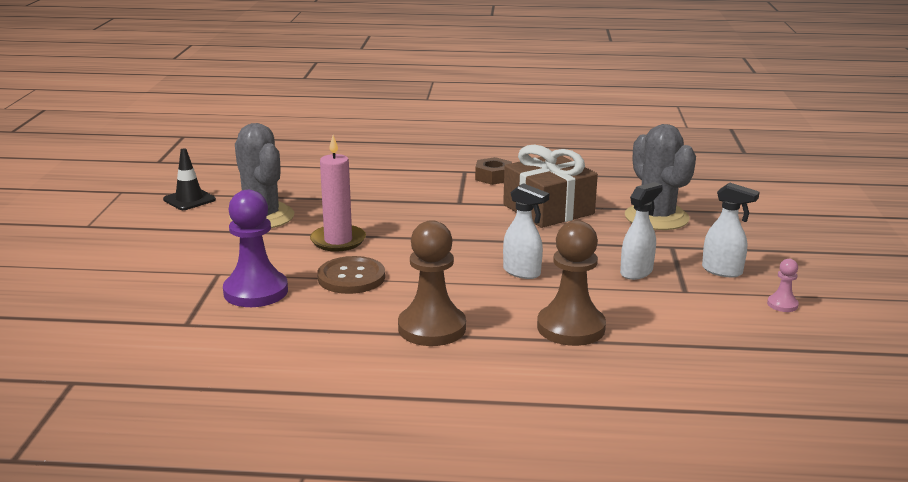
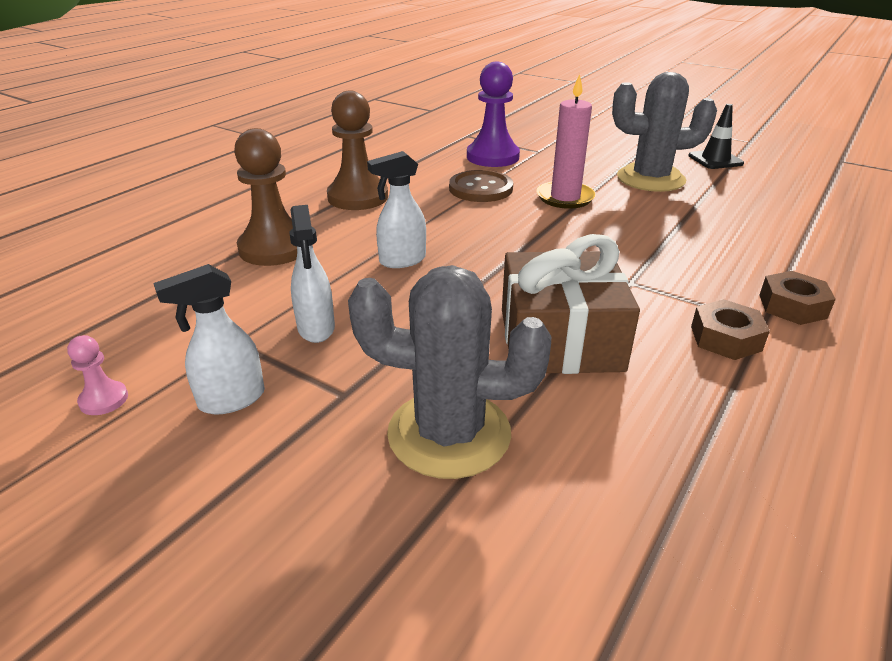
camera: 120 degrees right, 10 degrees up
none -> brown nut [760,271,836,325]

